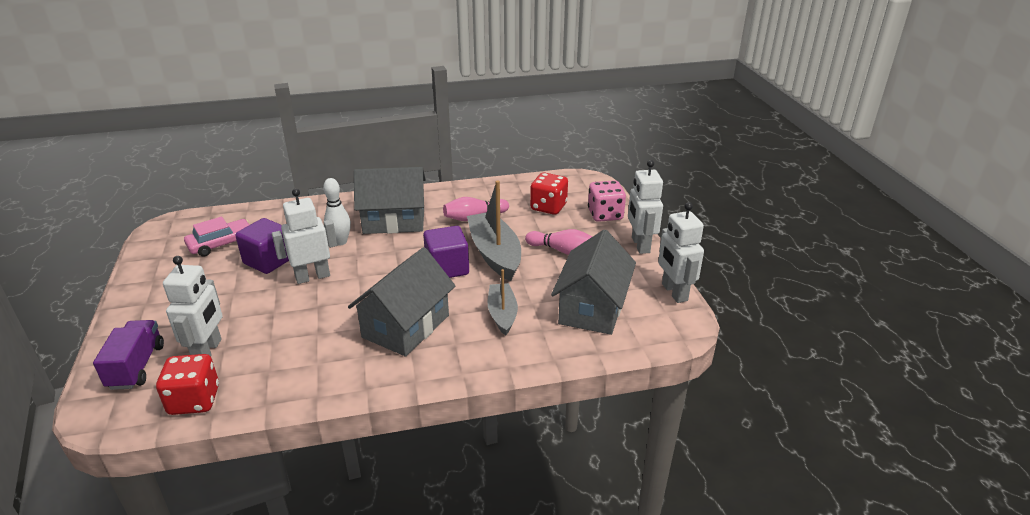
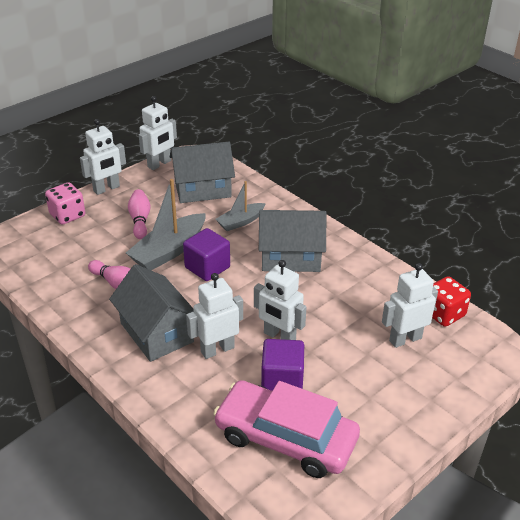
camera: 120 degrees left, 5 degrees up
purple truck [93,320,164,390] -> none
pink car [184,217,249,257] -> pink car [213,380,360,478], size x1.84
white bowling pin [323,178,351,246] -> white robot [186,273,243,359]
red dice [530,172,568,215] -> none

